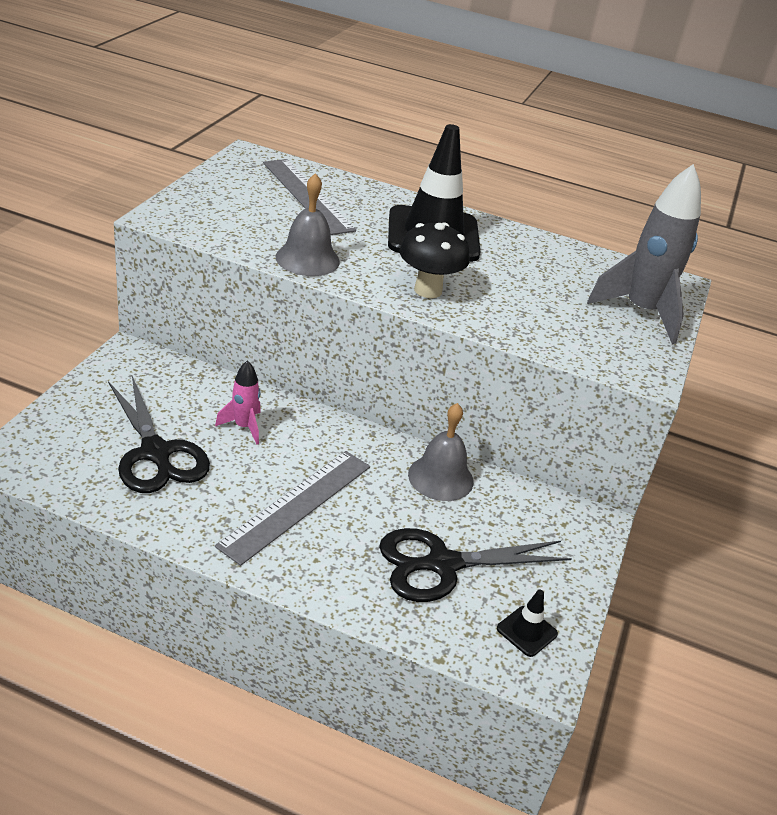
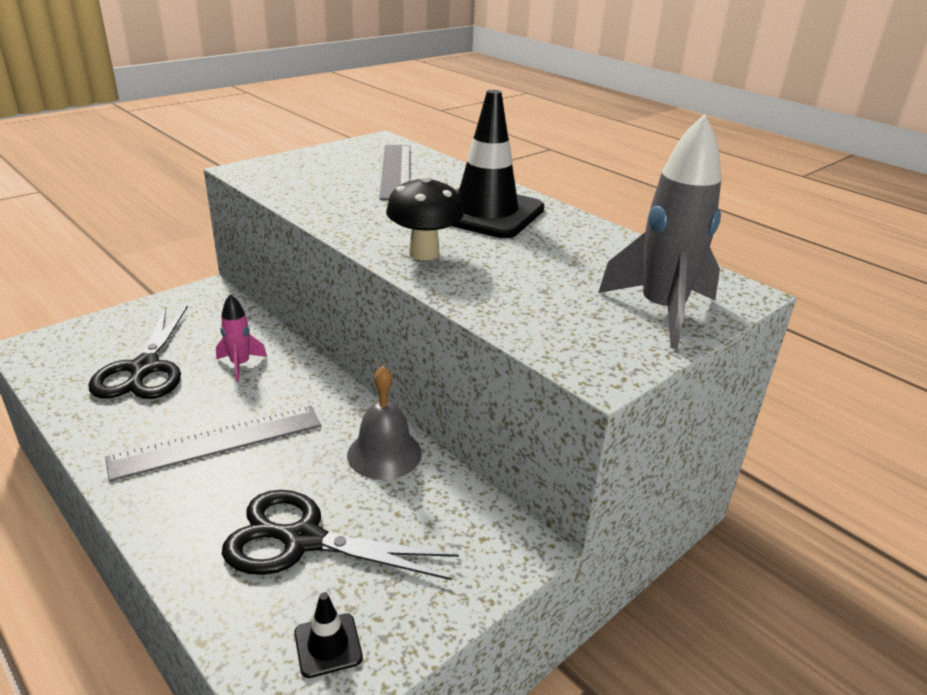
camera: 30 degrees right, 5 degrees down
grey bell [276,173,340,276] -> none

